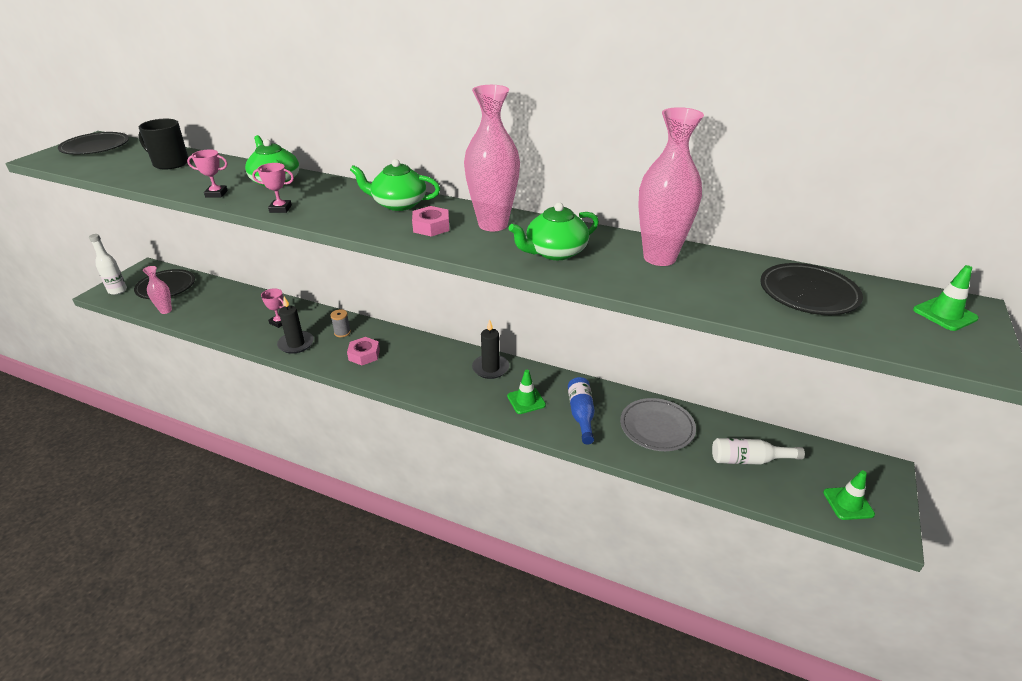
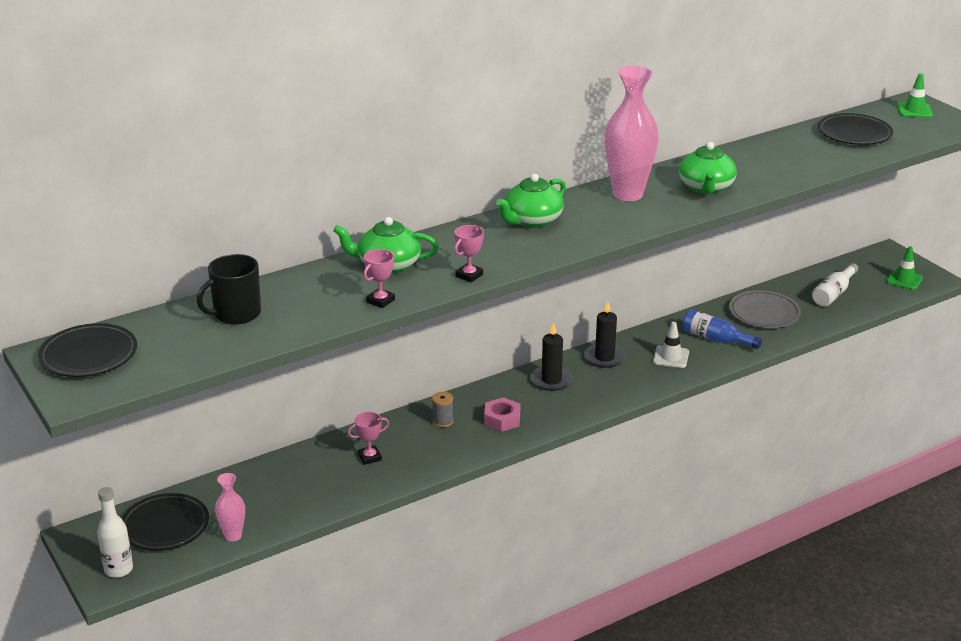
camera: 55 degrees left, 5 degrees down
black candle [277,297,314,354] -> black candle moved to [530,322,573,391]
pink nut [412,206,449,237] -> none
green traffic cone [507,370,546,414] -> white traffic cone [653,322,689,368]
pink vase [638,107,704,266] -> none

